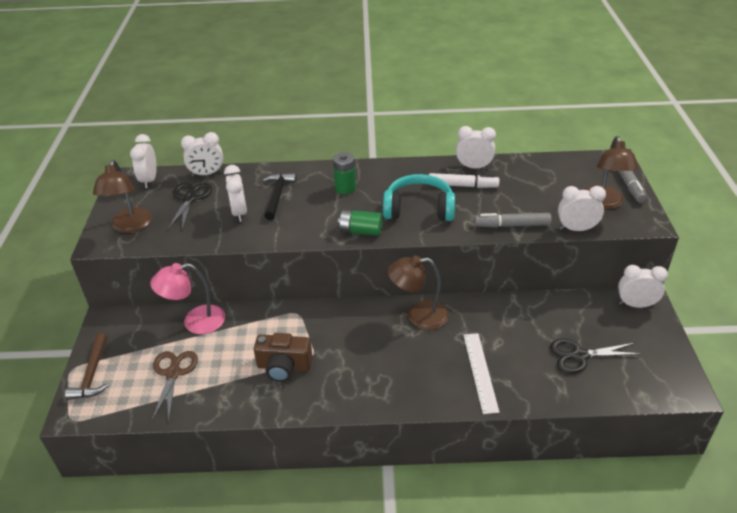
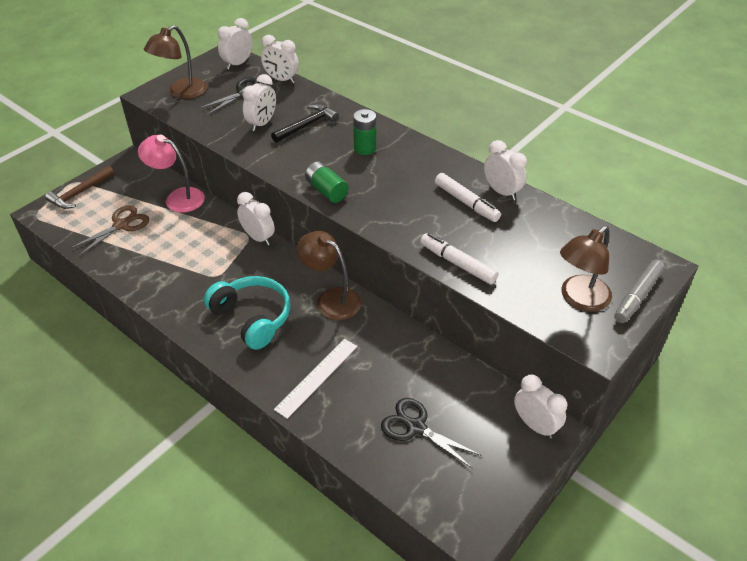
camera: 40 degrees right, 5 degrees up
brown camera [254,333,313,382] -> none
turquoise headphones [383,174,455,221] -> turquoise headphones moved to [204,276,291,350]
grey marker [474,213,552,228] -> white marker [420,233,498,285]
white clock [558,186,606,231] -> white clock moved to [237,192,275,246]

